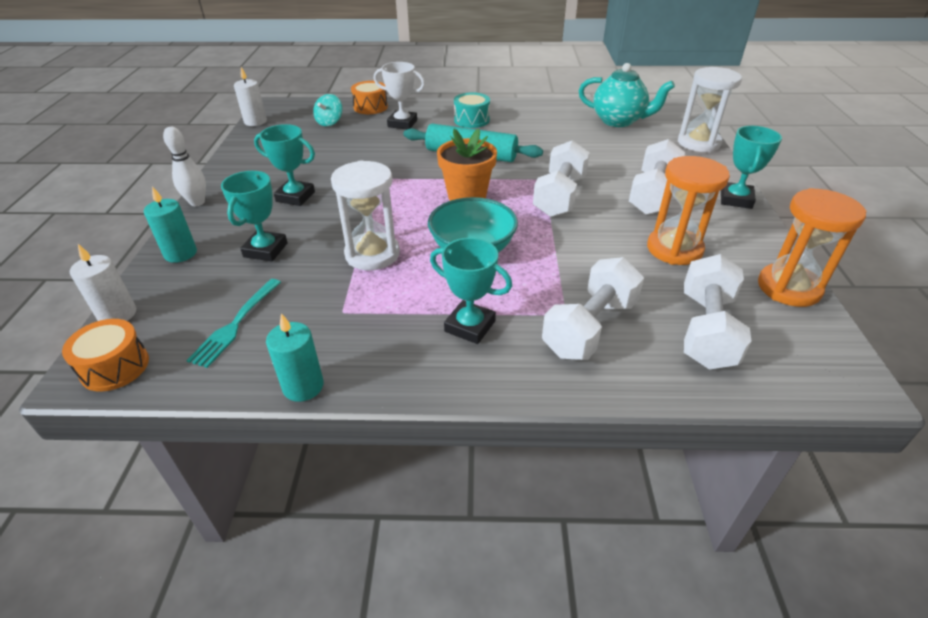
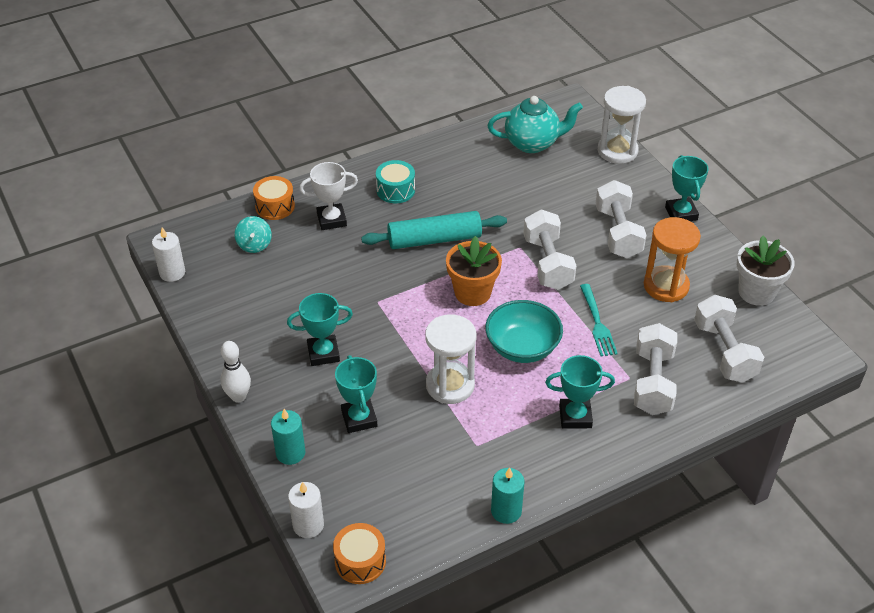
camera: 30 degrees left, 5 degrees up
turquoise fork [186,279,281,368] -> turquoise fork moved to [580,284,618,357]
orange hourglass [758,188,867,307] -> white flower pot [737,236,795,306]

